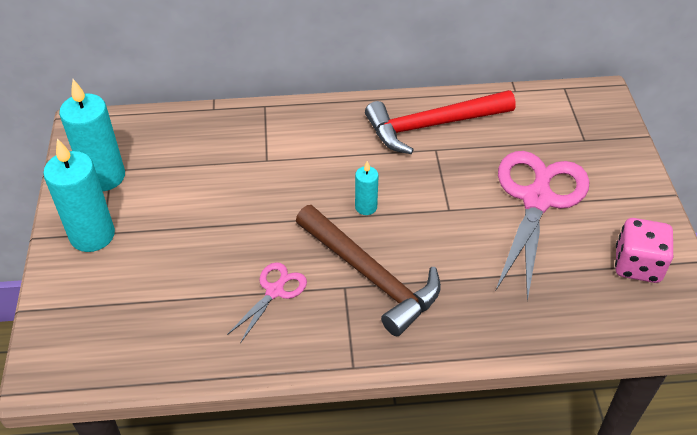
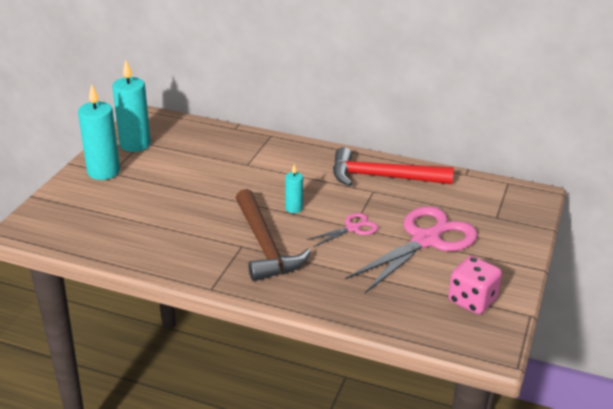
camera: 25 degrees right, 15 degrees down
pink scissors [227,262,307,343] -> pink scissors moved to [307,213,379,247]

